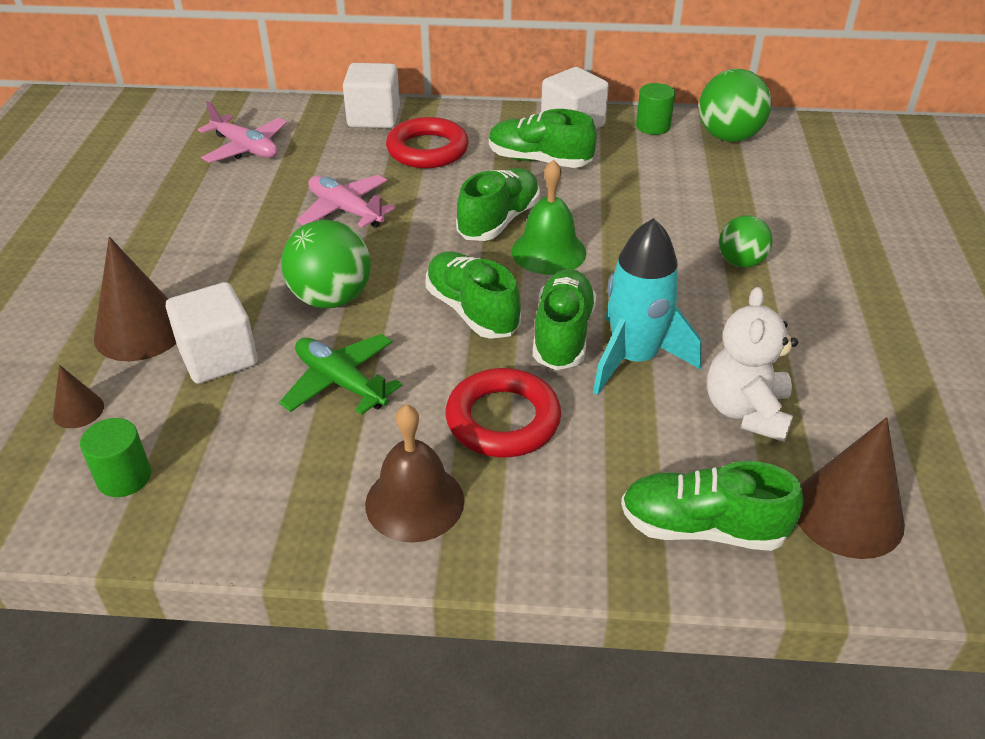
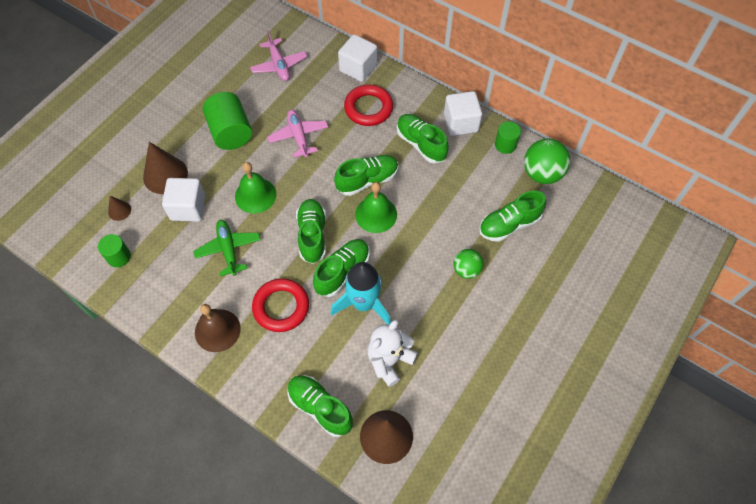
camera: 30 degrees right, 20 degrees up
green ball [281,220,371,308] -> green bell [235,162,276,214]
none -> green cylinder [203,92,252,150]
none -> green shoe [479,191,546,242]

